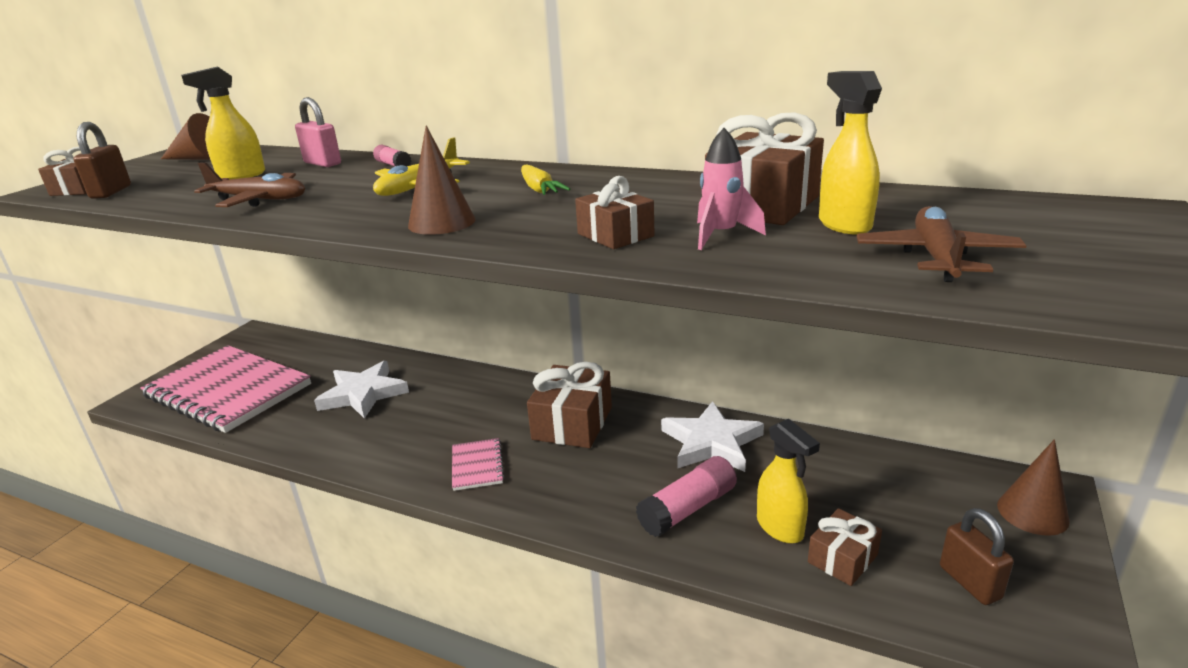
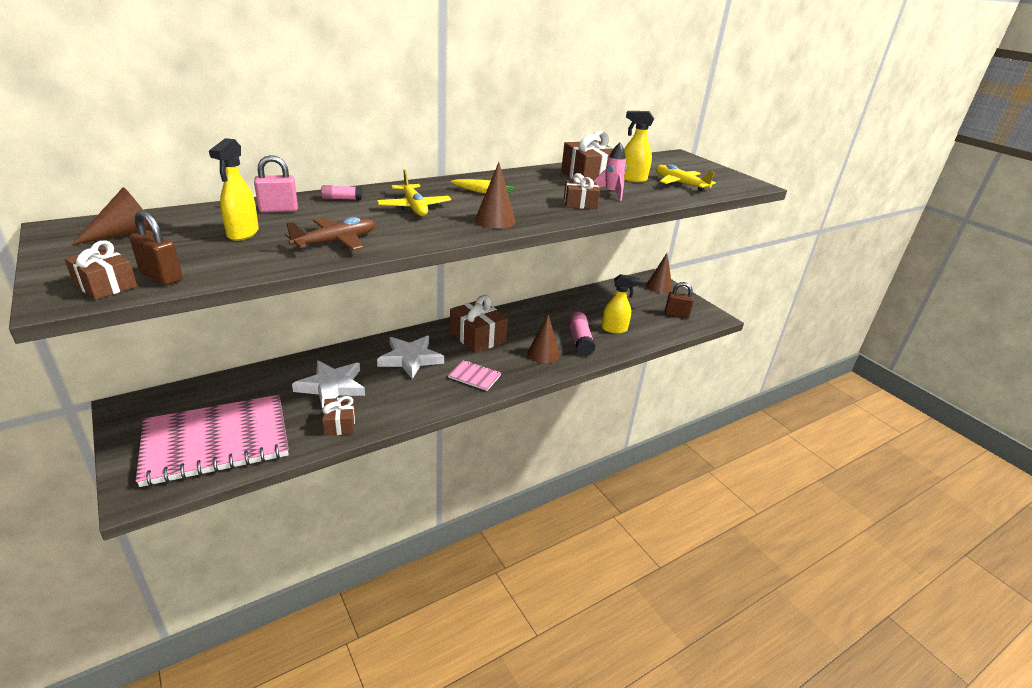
camera: 60 degrees left, 5 degrees up
white star [661,401,764,472] -> white star moved to [377,336,444,379]
brown gift [808,508,882,586] -> brown gift moved to [322,396,355,436]
brown plane [857,206,1027,282] -> yellow plane [656,164,716,191]
none -> brown cone [527,314,560,363]

